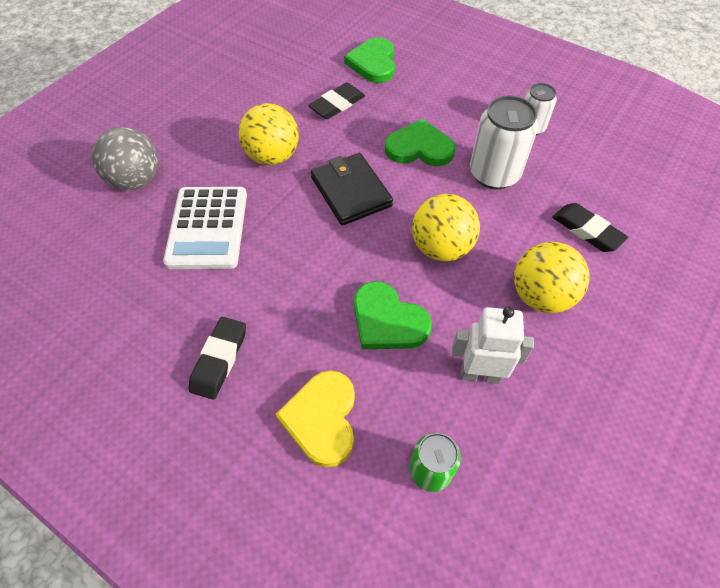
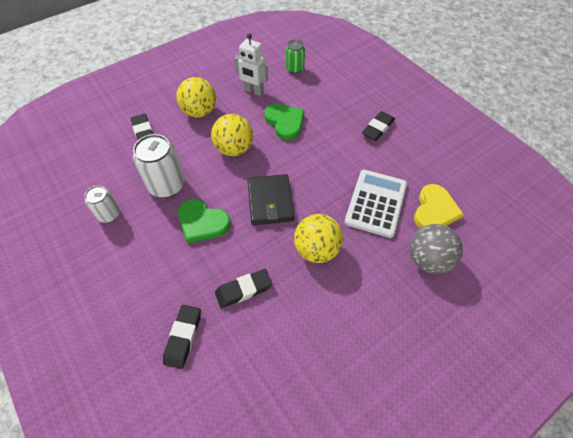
camera: 160 degrees left, 0 degrees up
yellow heart [275,370,355,468] -> yellow heart moved to [414,184,464,229]
green heart [344,37,395,83] -> black eraser [163,305,201,369]

